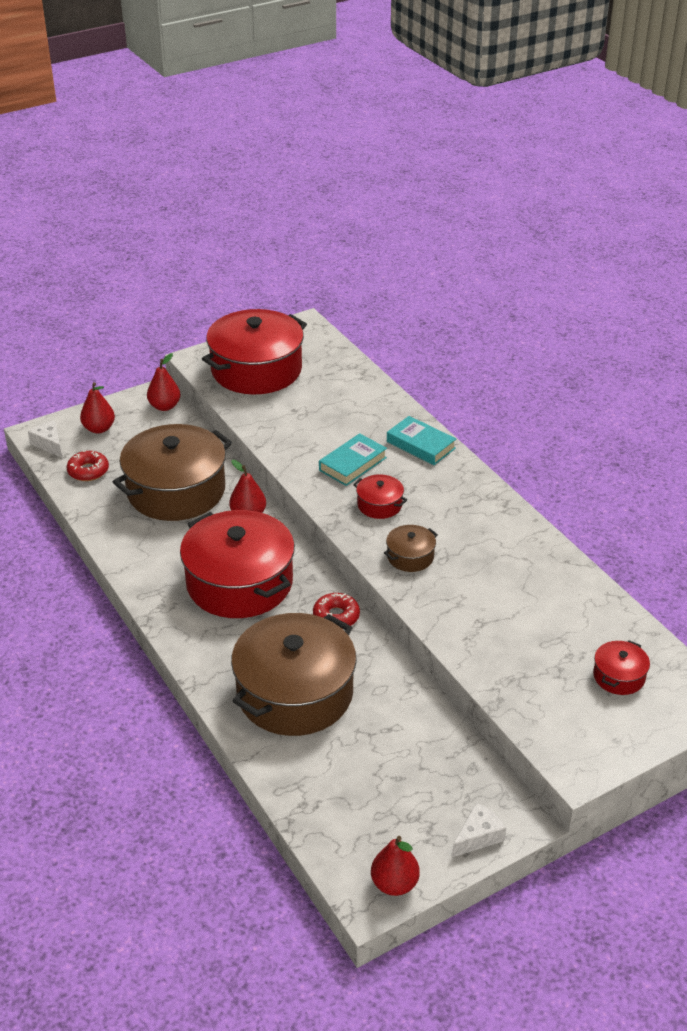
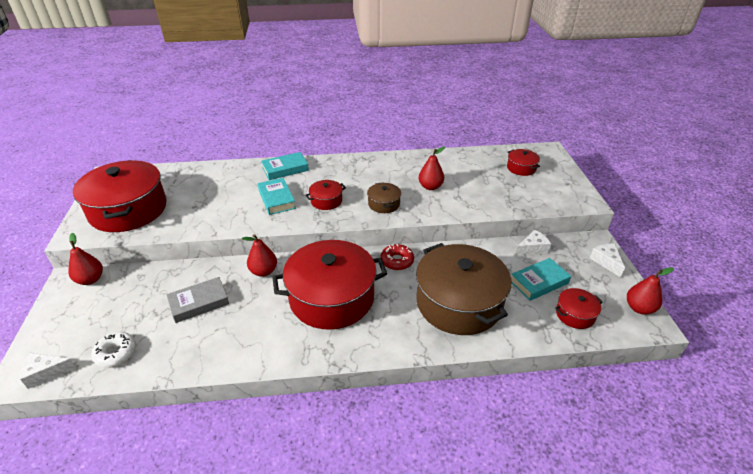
camera: 65 degrees left, 0 degrees up
red donut [67,450,109,481] -> white donut [91,332,136,368]
red pear [80,382,115,434] -> red pear moved to [418,147,445,190]
brown pot [113,424,232,521] -> grey book [166,277,229,323]
none -> turquoise book [511,258,571,301]
none -> white cheese [515,229,551,256]
none -> red pot [555,288,602,329]

